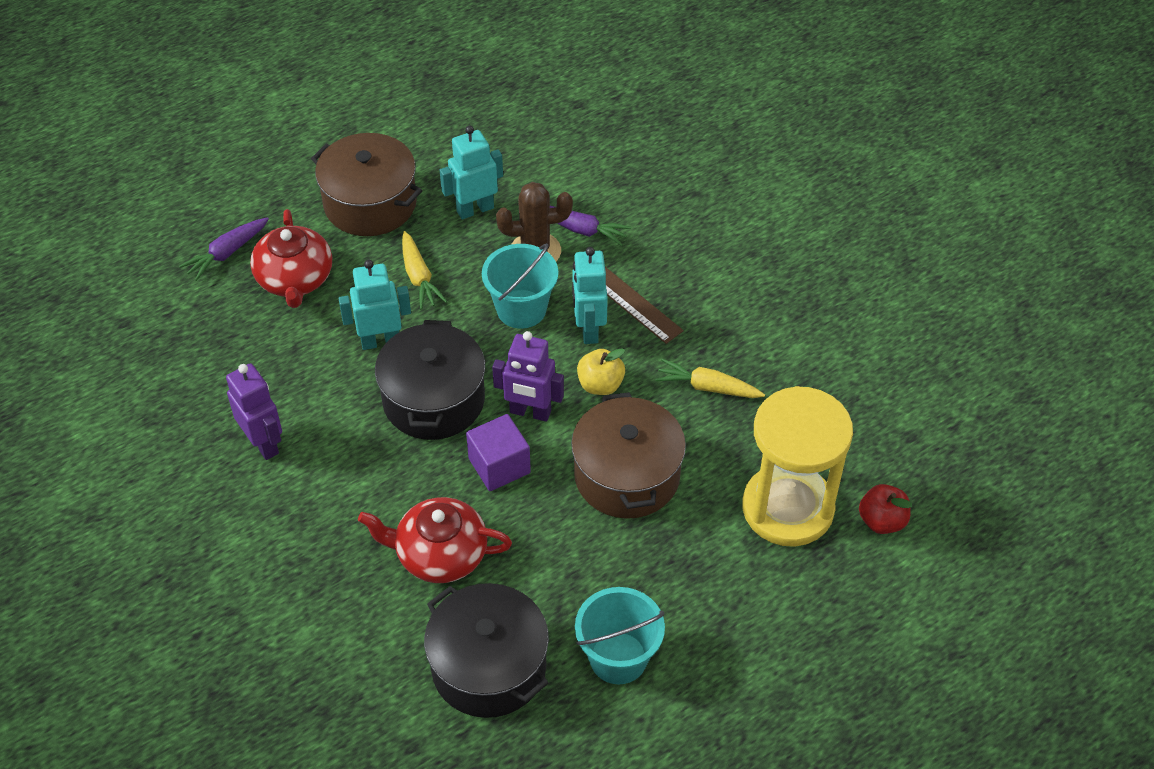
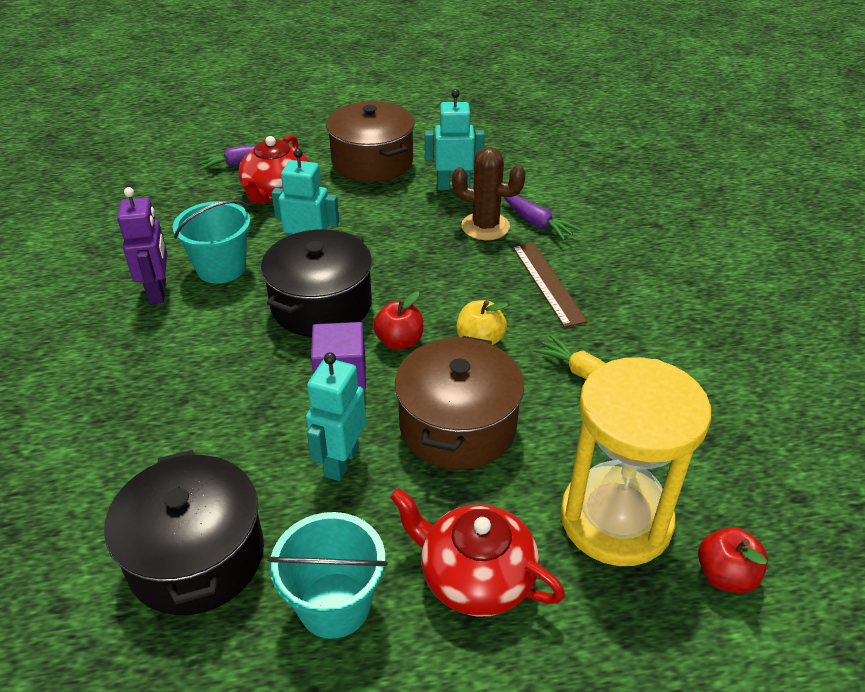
camera: 25 degrees right, 10 degrees down
red teapot [358,497,512,583] -> red teapot moved to [390,488,565,617]
yellow carrot [402,231,447,310] -> none
turquoise bucket [482,243,558,329] -> turquoise bucket moved to [173,200,251,284]
purple robot [492,331,564,422] -> red apple [373,292,423,350]
turquoise robot [572,247,608,344] -> turquoise robot moved to [306,352,366,481]

